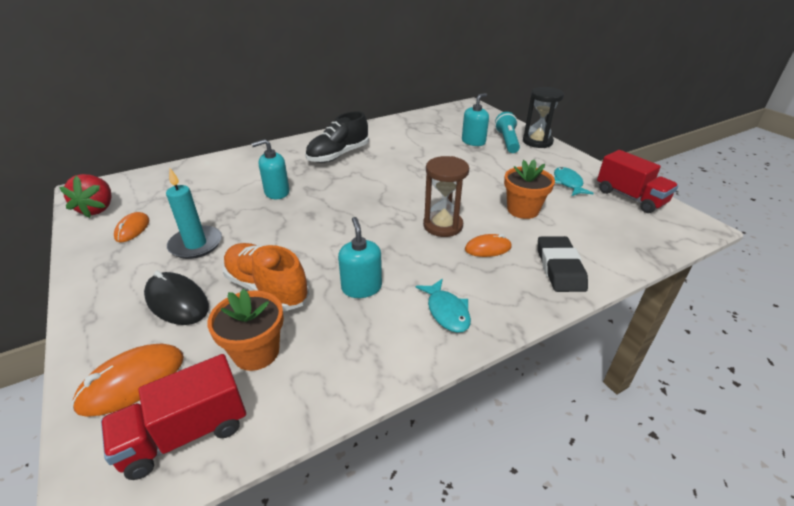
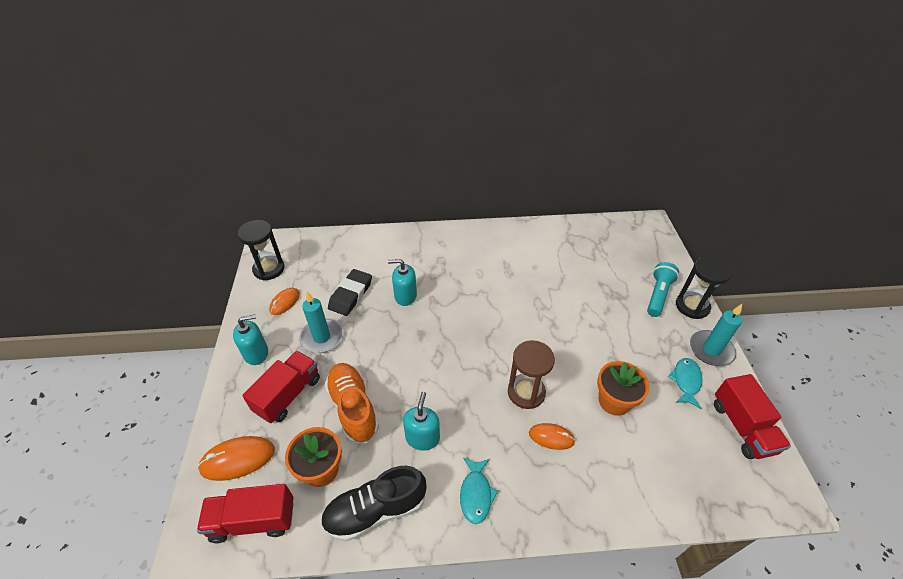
camera: 25 degrees right, 10 degrees up
red strawberry [59,174,112,218] -> black hourglass [237,220,284,280]
black mouse [144,271,209,325] -> red truck [242,351,320,423]
black shoe [305,111,369,163] -> black shoe moved to [320,466,427,542]
turquoise soap dispenser [462,93,489,146] -> turquoise soap dispenser moved to [233,314,268,365]
black eraser [538,236,588,292] -> black eraser moved to [328,269,372,316]
none -> turquoise candle [690,304,743,366]

